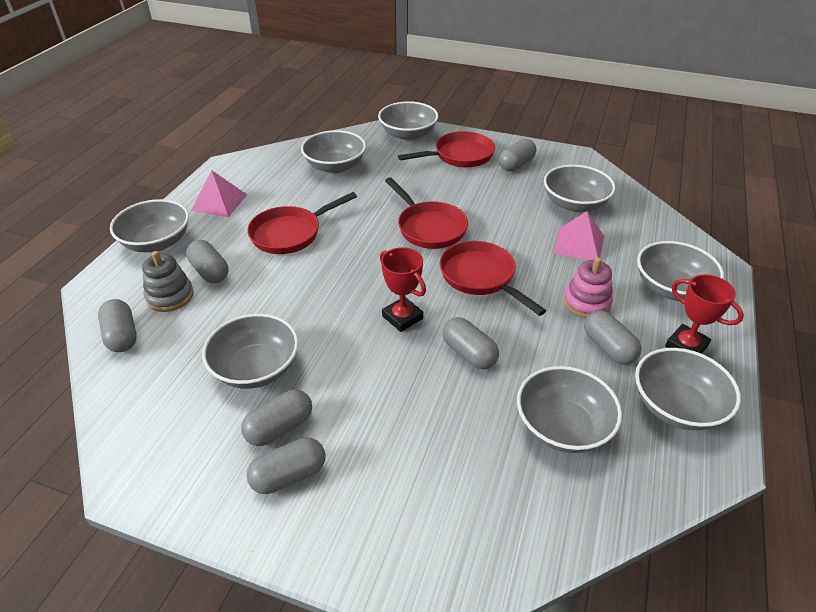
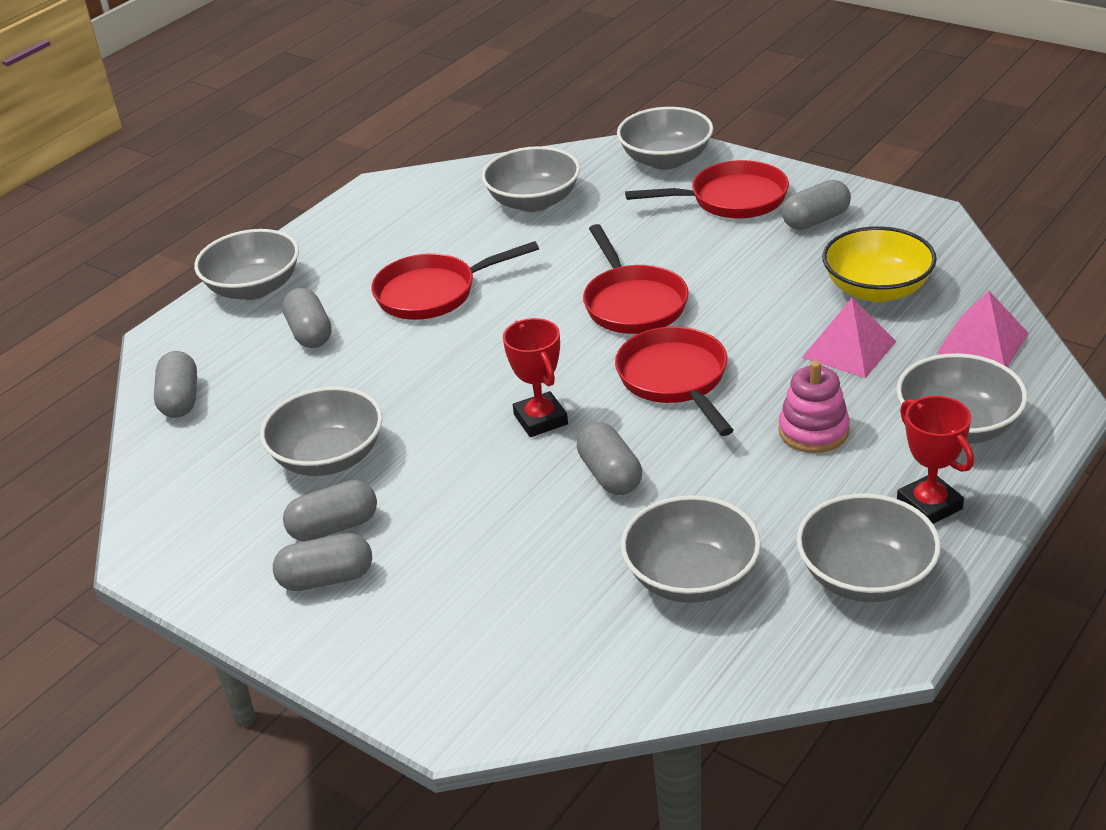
camera: 20 degrees right, 5 degrees down
grey stacking toy [142,251,194,312] -> none
pink pyramid [191,170,247,217] -> pink pyramid moved to [937,291,1028,367]
grey bowl [544,165,615,212] -> yellow bowl [822,226,937,302]
grey capsule [584,310,641,365] -> none

